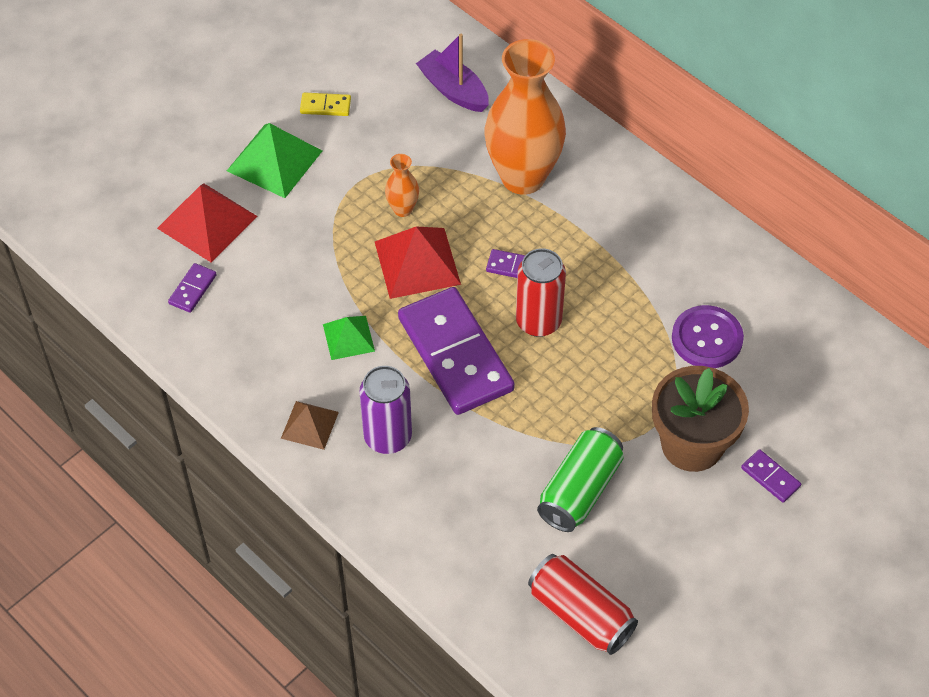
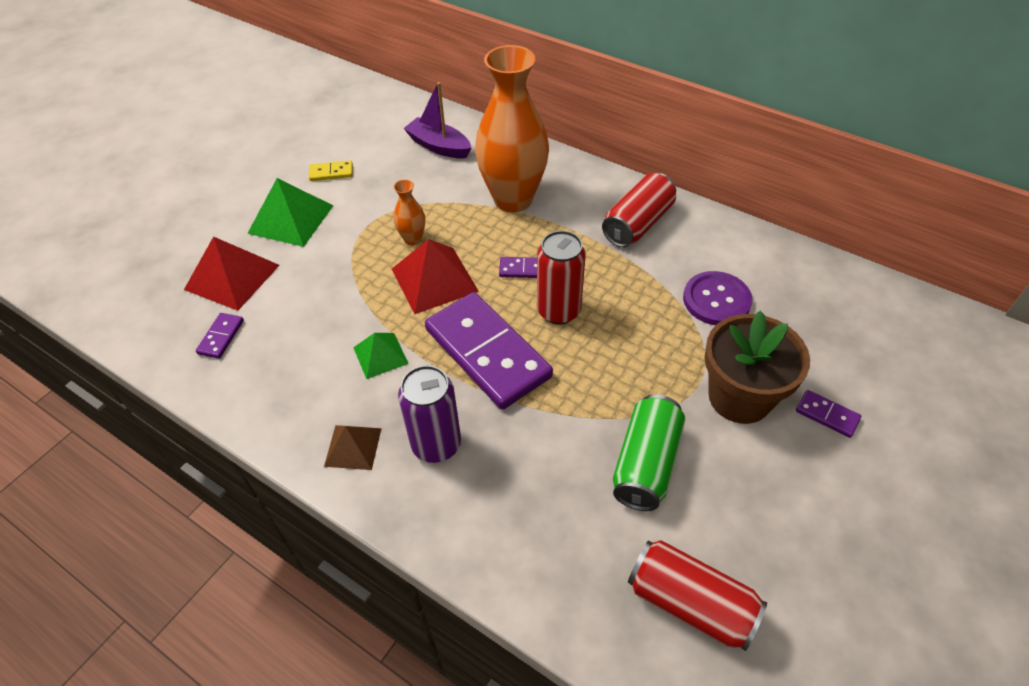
camera: 10 degrees left, 5 degrees down
none -> red can [602,173,676,247]

